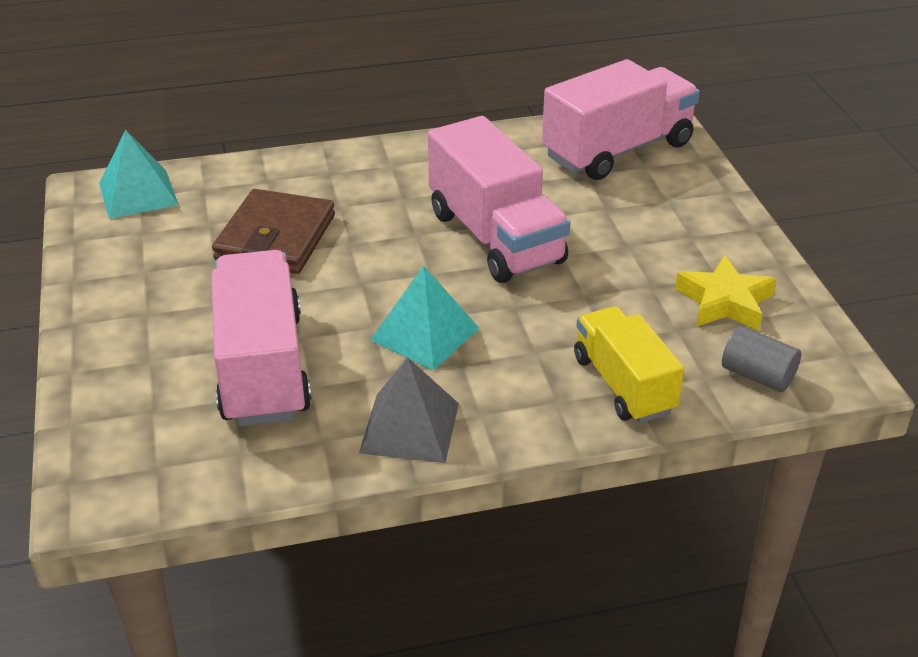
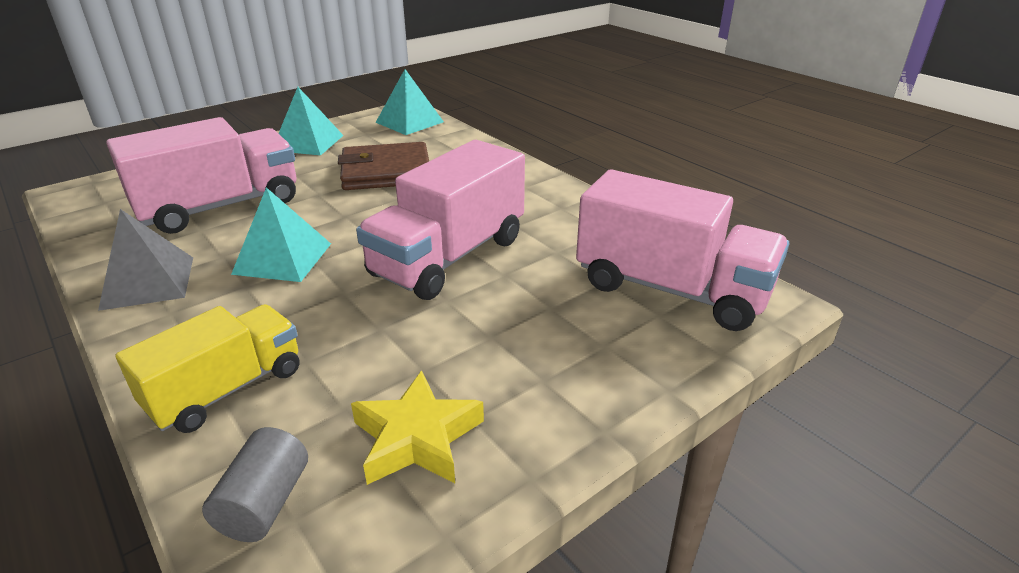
camera: 65 degrees right, 5 degrees down
none -> turquoise pyramid [278,87,344,155]

